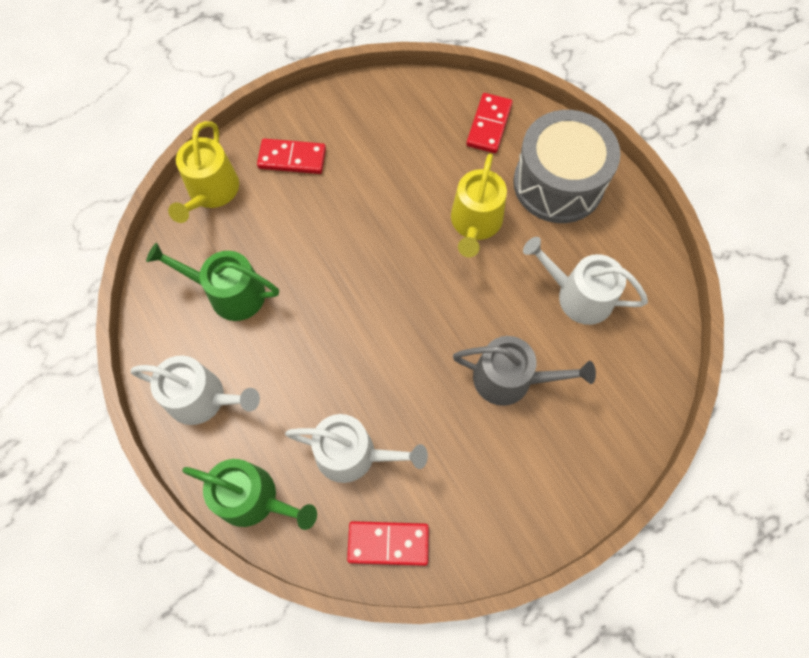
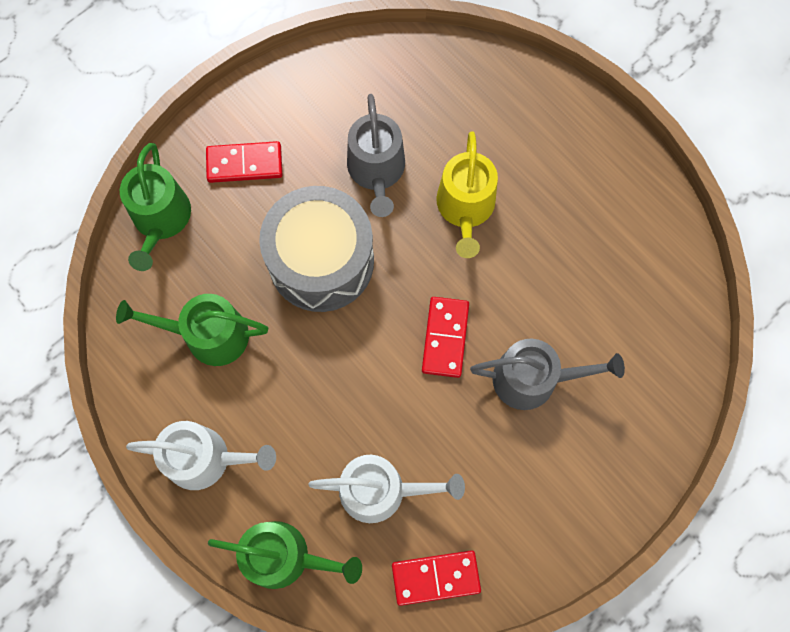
camera: 10 degrees left, 5 degrees up
yellow watering can [168,121,239,223] -> green watering can [120,143,191,271]
red domino [466,93,513,153] -> red domino moved to [422,297,469,378]
grey drum [513,110,620,223] -> grey drum moved to [259,186,374,312]
white watering can [523,237,648,325] -> none
none -> grey watering can [347,94,405,217]

